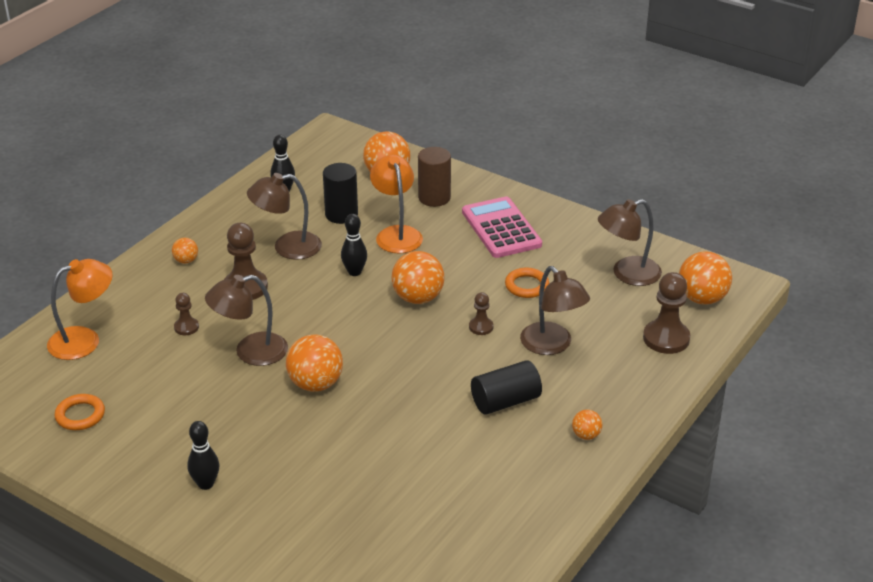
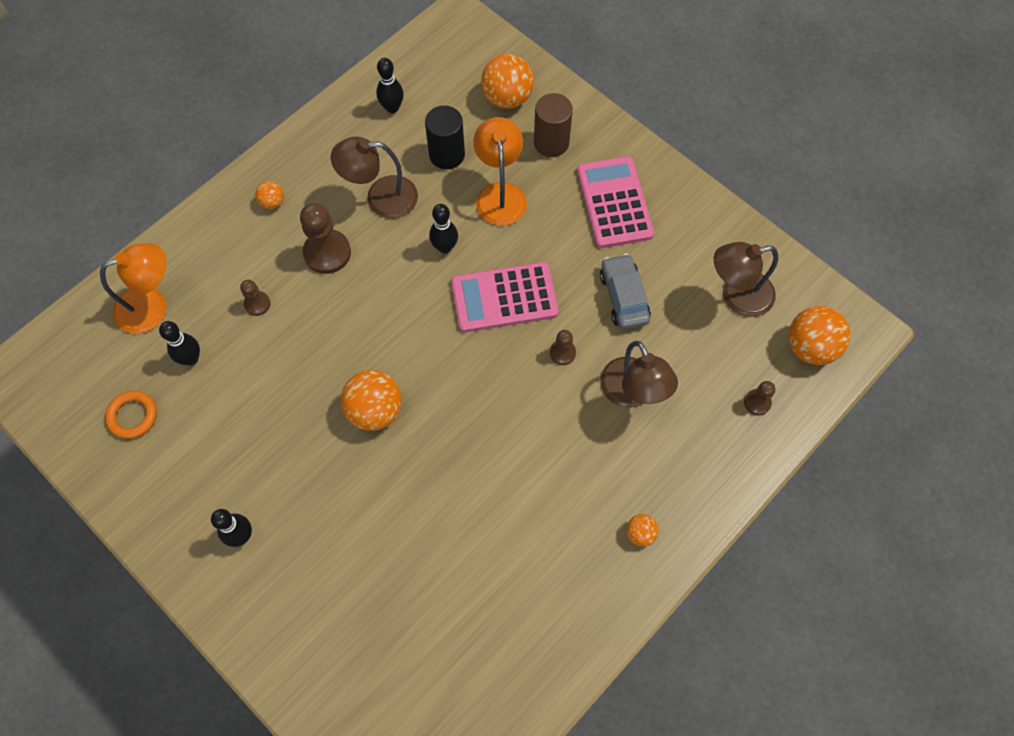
camera: 10 degrees right, 30 degrees up
brown lamp [205,275,288,366] -> none
orange ball [391,251,444,304] -> pink calculator [451,262,559,332]
black cylinder [471,360,542,415] -> none
orange ring [505,268,549,298] -> grey car [600,254,651,330]
brown pawn [643,272,690,354] -> brown pawn [744,381,775,415], size x0.54
none -> black bowling pin [159,321,200,365]

